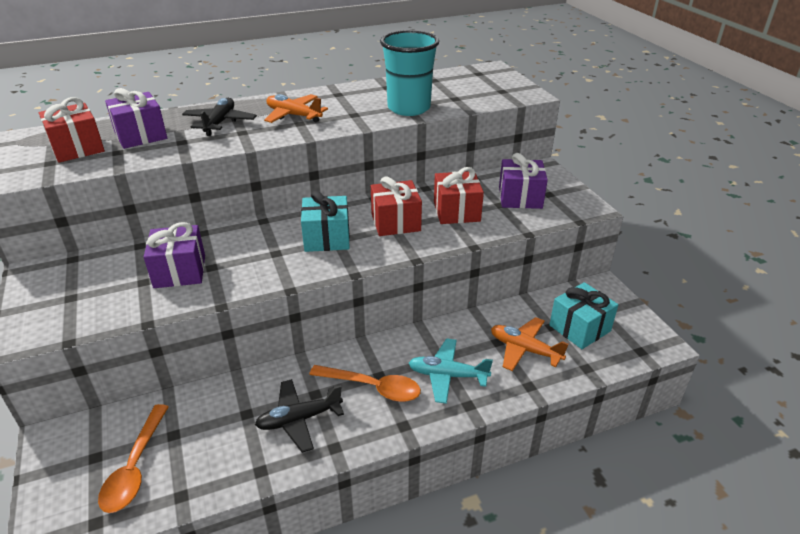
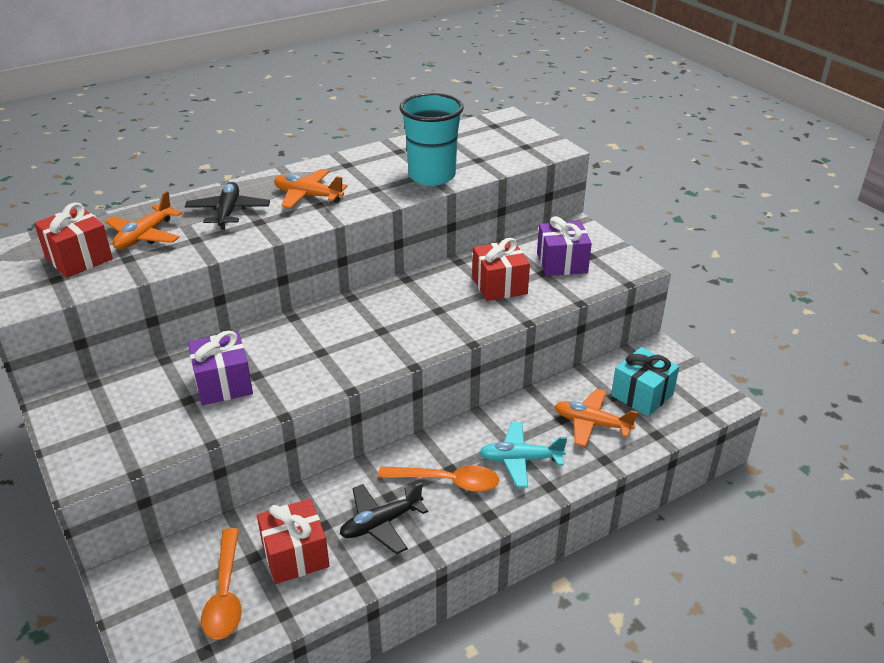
camera: 10 degrees left, 0 degrees up
purple gift [105,88,167,149] -> orange plane [105,191,182,249]
turquoise gift [301,190,350,252] -> none
red gift [371,176,422,236] -> red gift moved to [257,499,329,584]

